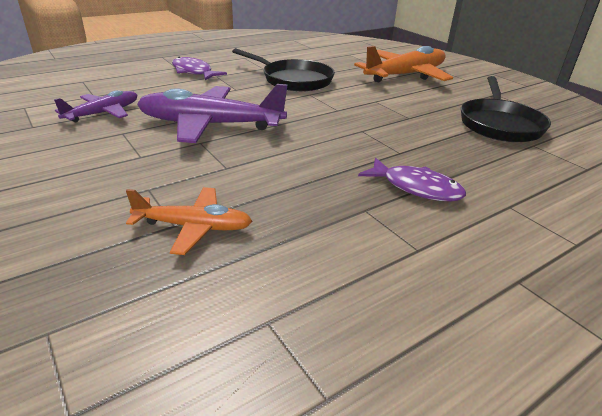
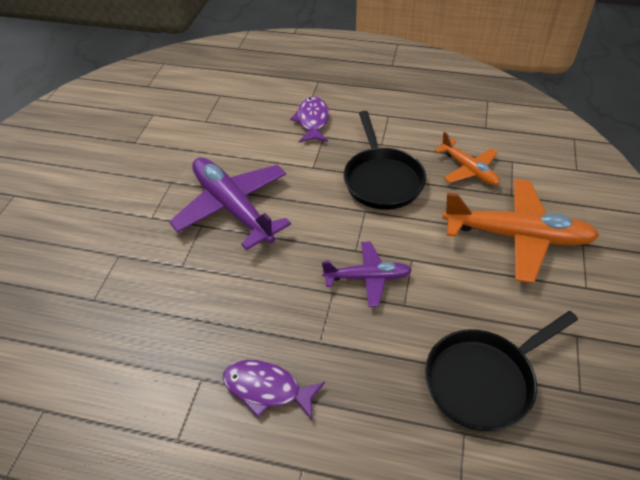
camera: 50 degrees right, 15 degrees up
purple plane [54,90,137,122] -> purple plane moved to [322,241,412,307]
orange plane [126,187,253,255] -> orange plane moved to [434,132,500,186]
purple fish [358,157,466,201] -> purple fish turned 120 degrees clockwise [222,360,325,420]

